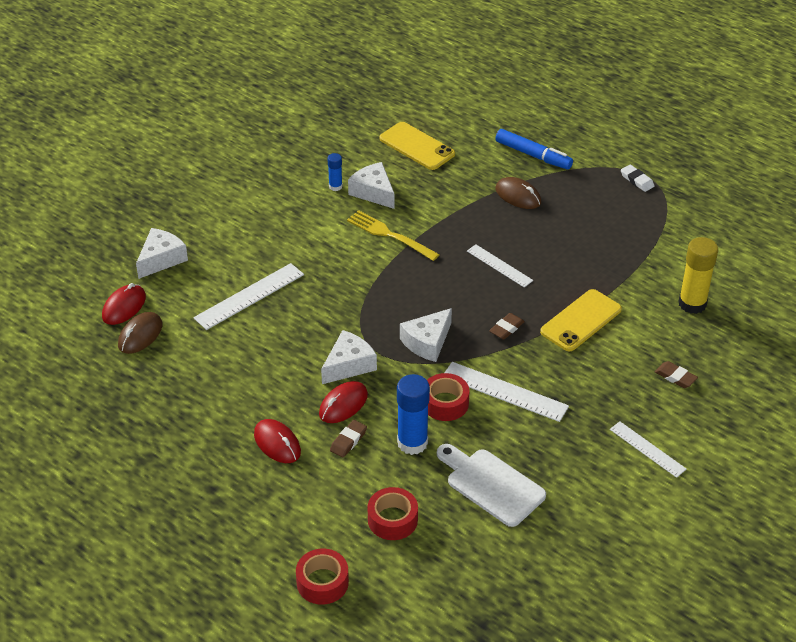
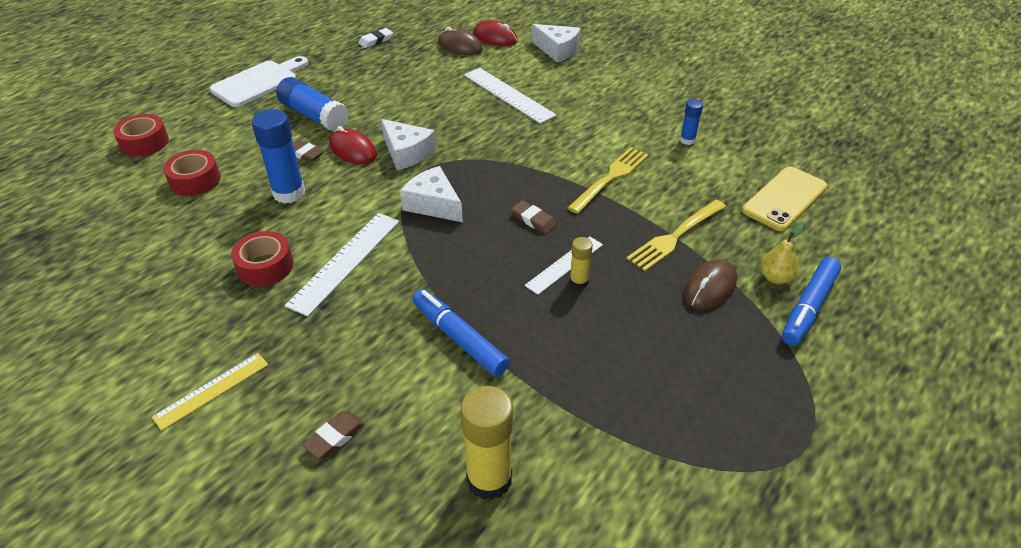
camera: 90 degrees right, 0 degrees up
red mouse [254,419,301,463] -> blue glue stick [276,77,349,131]
white cheese [348,162,395,209] -> none
red tape [427,373,469,421] -> red tape moved to [231,231,294,286]
white cutting board [437,444,546,527] -> white cutting board moved to [210,56,308,107]
brown eraser [489,313,525,340] -> brown eraser moved to [511,201,557,234]
yellow phone [540,289,622,351] -> blue marker [412,289,510,376]
white ruler [610,421,687,478] -> yellow ruler [152,353,268,431]
white eraser [621,165,654,192] -> white eraser moved to [359,28,393,48]
none -> yellow glue stick [569,237,593,289]
none -> yellow fork [626,200,726,271]
none -> yellow pear [761,225,804,284]

